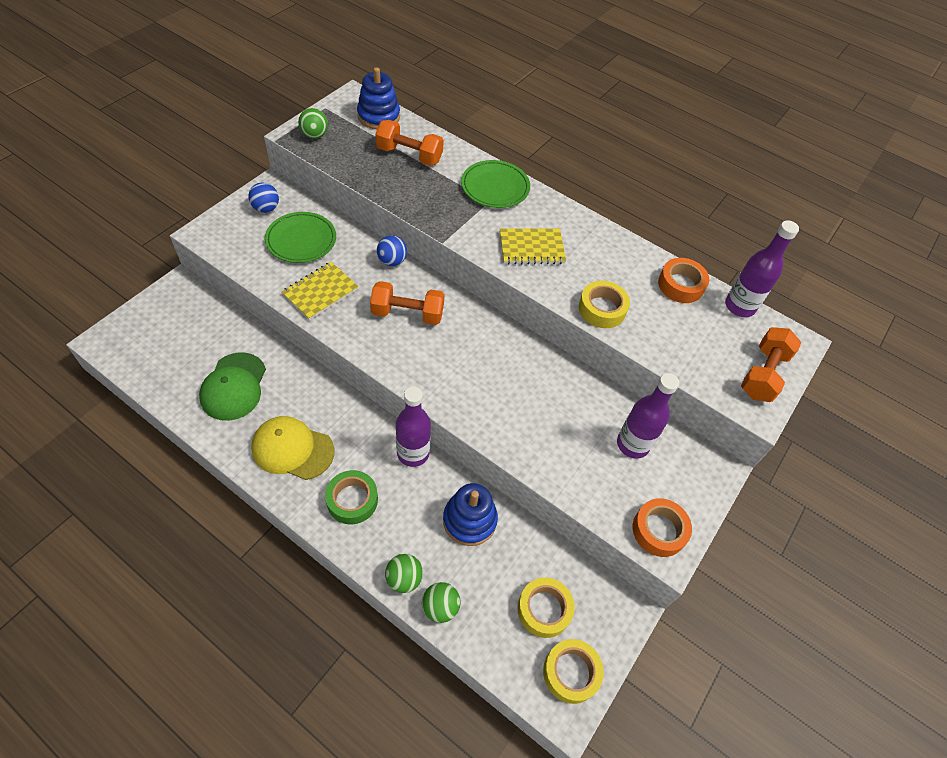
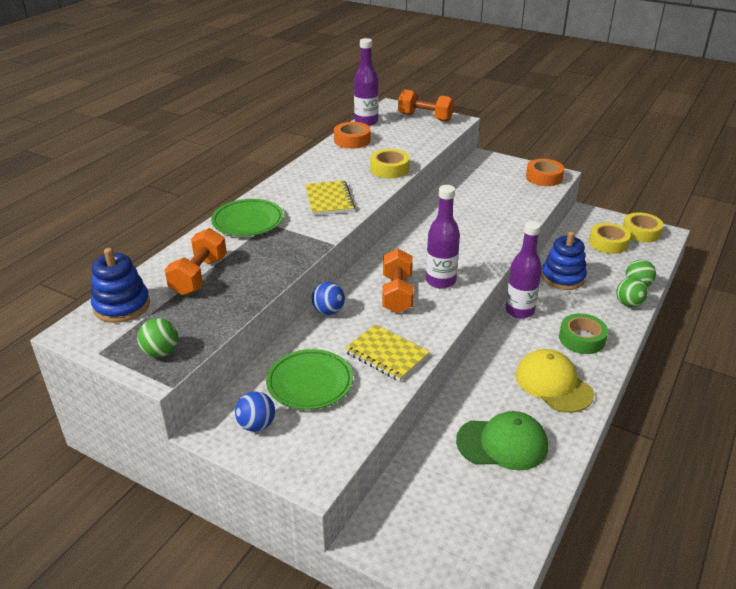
camera: 90 degrees left, 20 degrees down
yellow cap [251,416,334,480] -> yellow cap turned 135 degrees clockwise [515,349,594,413]
purple bottle [617,373,679,459] -> purple bottle moved to [426,185,460,288]

